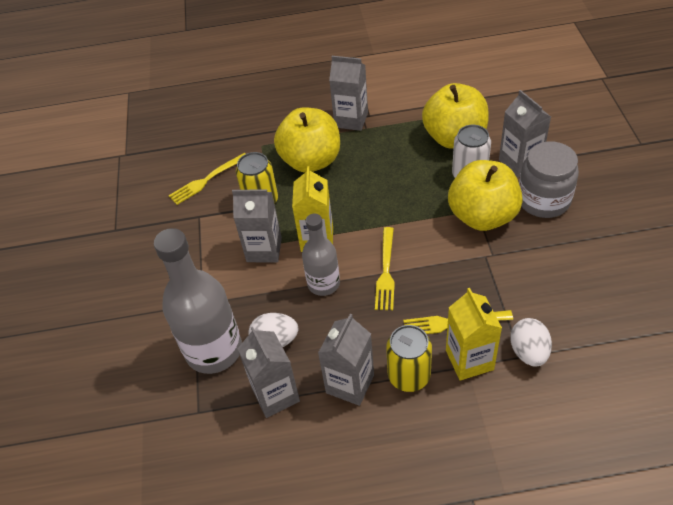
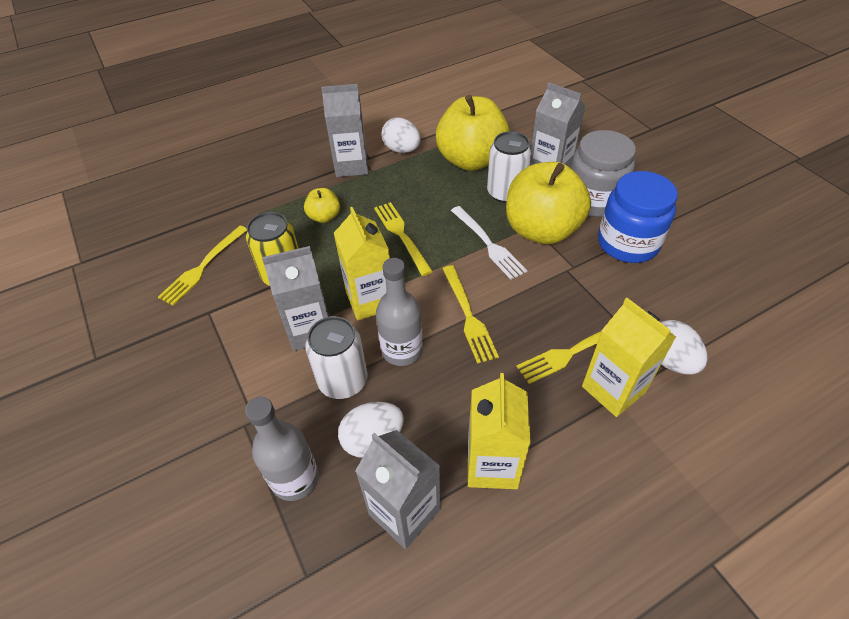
camera: 25 degrees left, 0 degrees up
grey bottle [154,228,242,374] -> grey bottle [245,397,318,501], size x0.60
yellow apple [274,107,340,173] -> yellow apple [304,188,340,223], size x0.46
grey carton [318,314,374,406] -> yellow carton [468,373,531,489]
yellow can [386,325,432,392] -> none
none -> white can [305,316,368,399]
none -> yellow fork [374,202,433,276]
none -> white egg [381,118,421,153]
none -> white fork [451,206,528,280]
none -> blue jar [598,171,678,263]

